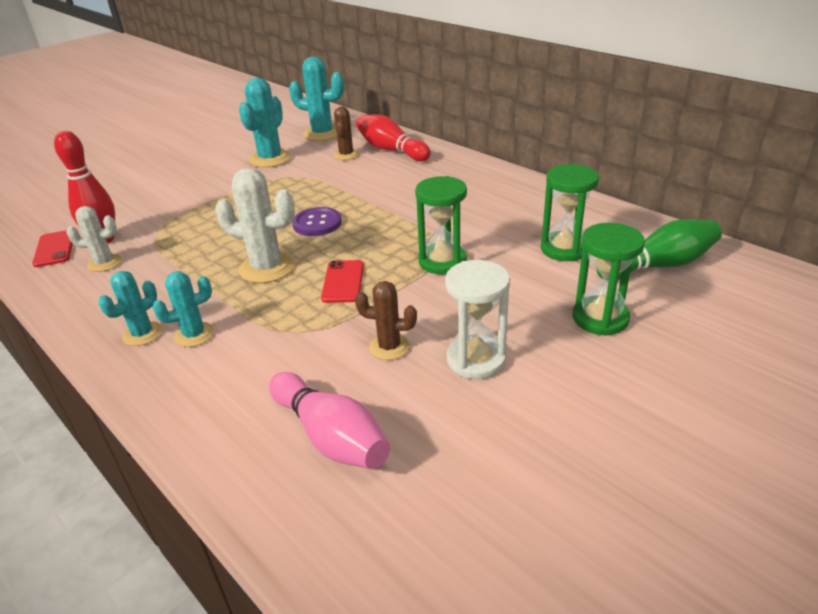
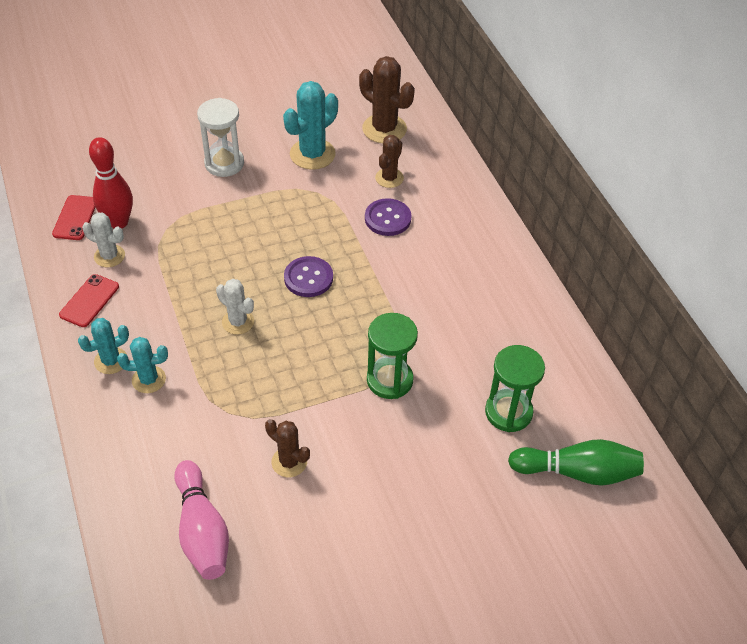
camera: 20 degrees right, 15 degrees up
white cactus [215,168,295,283] -> white cactus [216,279,254,335], size x0.61
turquoise cactus [289,57,344,141] -> brown cactus [359,56,415,143]
red phone [321,260,364,303] -> red phone moved to [59,274,119,327]
red bowling pin [356,115,431,161] -> none
white hourglass [445,260,510,379] -> white hourglass moved to [197,98,244,177]
green hourglass [573,223,645,336] -> none
none -> purple button [365,198,412,236]

